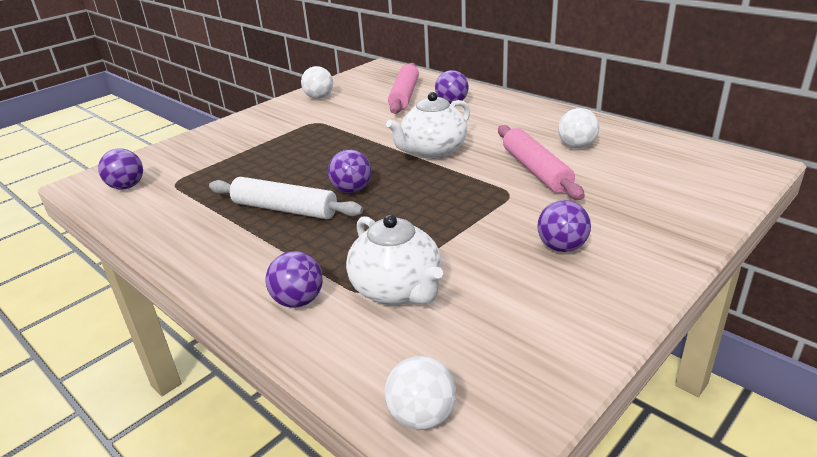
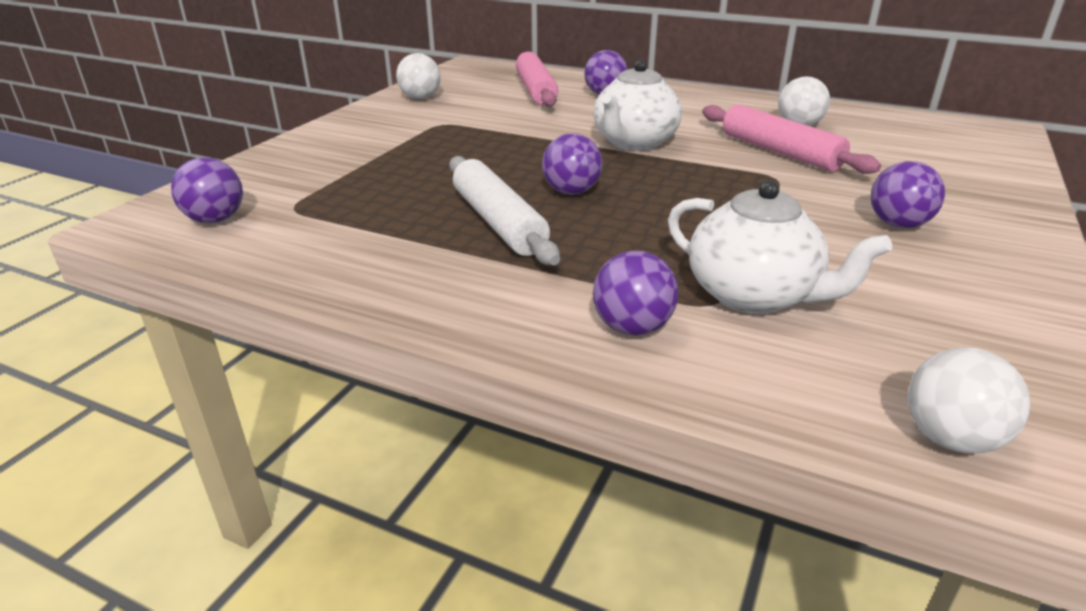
camera: 20 degrees left, 0 degrees up
white rolling pin [209,177,363,219] -> white rolling pin turned 60 degrees clockwise [449,156,560,265]

